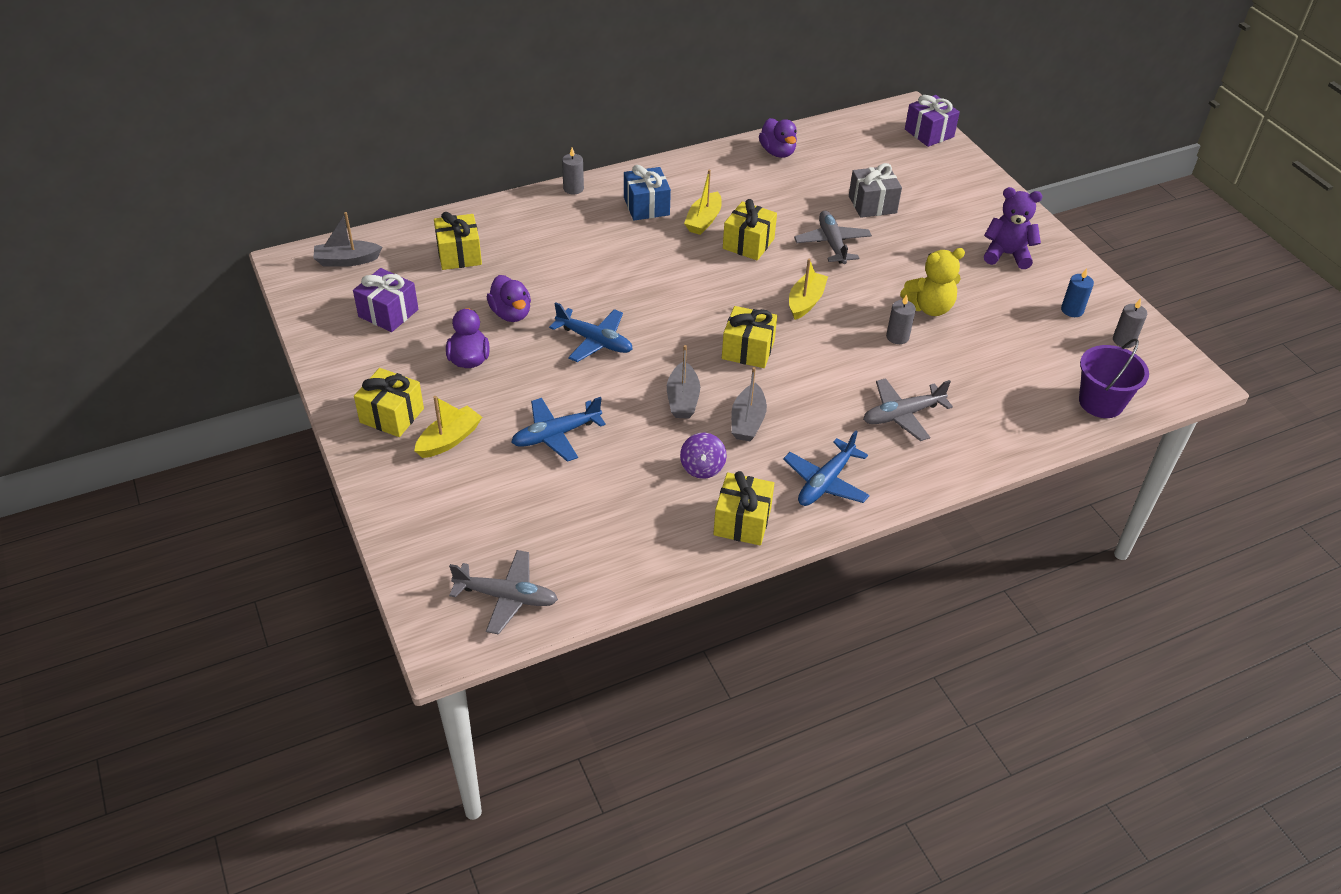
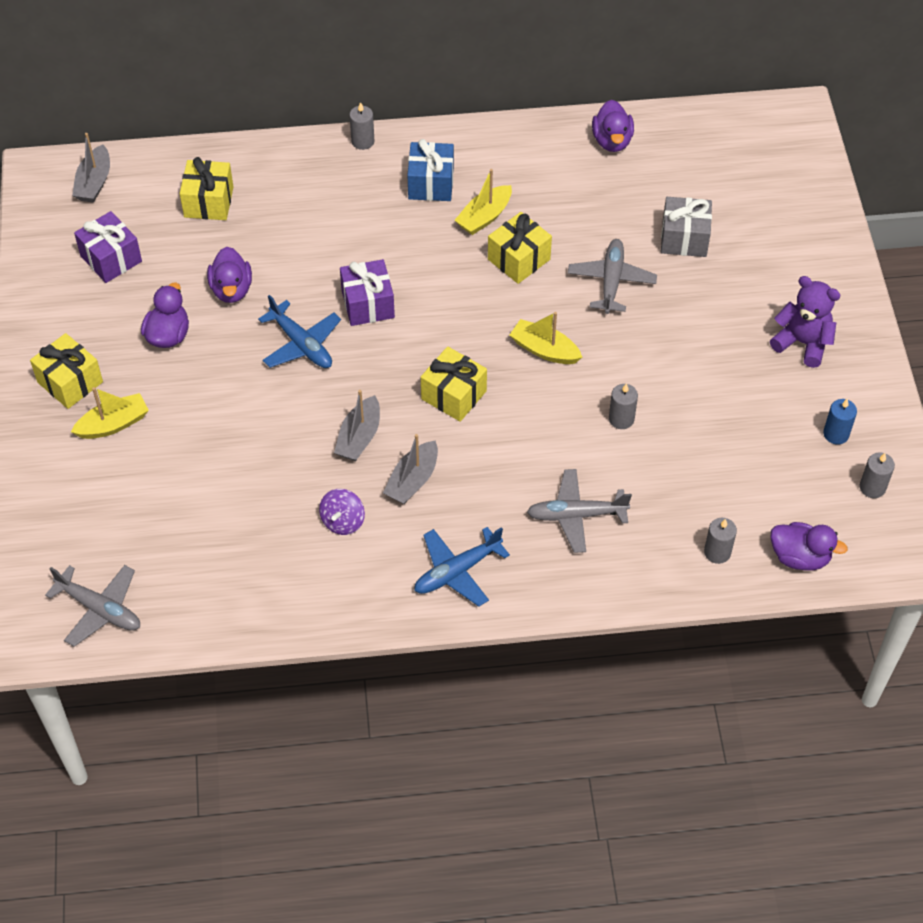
camera: 20 degrees right, 10 degrees up
grey boat [313,212,382,267] -> grey boat turned 90 degrees counterclockwise [72,133,110,203]
blue plane [511,397,606,462] -> none
yellow gift [713,471,774,546] -> none
yellow boat [789,259,828,320] -> yellow boat turned 105 degrees counterclockwise [510,312,582,364]
yellow teddy bear [900,248,965,316] -> none
purple gift [905,95,960,147] -> purple gift moved to [340,259,395,326]
purple bucket [1079,338,1149,418] -> purple duck [771,522,848,571]
none -> grey candle [704,518,737,564]

